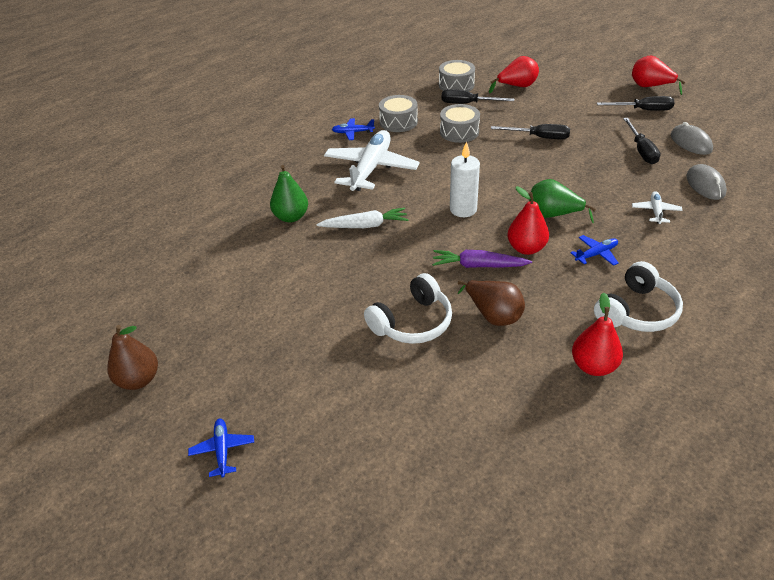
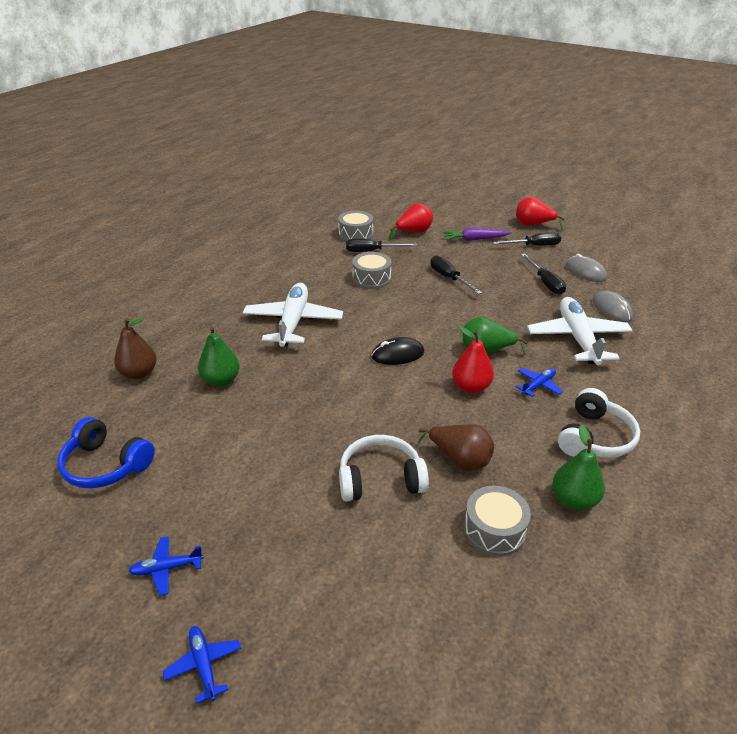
camera: 15 degrees left, 5 degrees down
brown pear [107,325,158,390] -> brown pear moved to [114,318,157,380]
white carrot [316,208,409,228] -> none
blue plane [332,118,375,140] -> blue plane moved to [128,536,204,596]
white headphones [364,273,452,344] -> white headphones turned 135 degrees counterclockwise [339,435,429,502]
grey drum [379,95,418,132] -> grey drum moved to [464,486,531,557]
purple carrot [432,250,532,268] -> purple carrot moved to [442,227,512,241]
white candle [450,141,480,217] -> black mouse [371,337,424,365]
black screwdriver [491,124,570,140] -> black screwdriver turned 120 degrees counterclockwise [430,256,482,294]
red pear [572,293,623,376] -> green pear [553,425,605,510]
white plane [632,191,683,224] -> white plane [527,297,633,365], size x2.23
none -> blue headphones [57,417,155,489]

